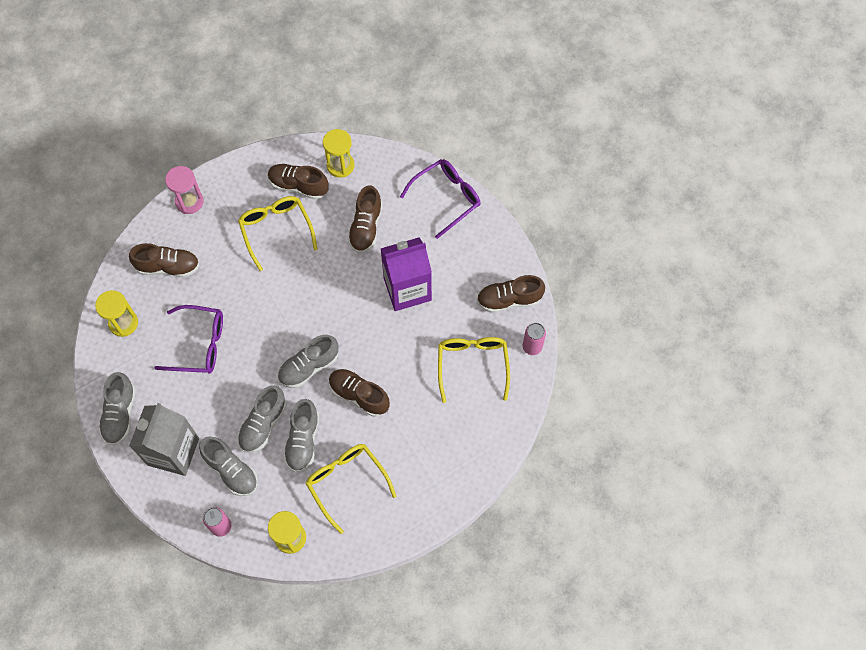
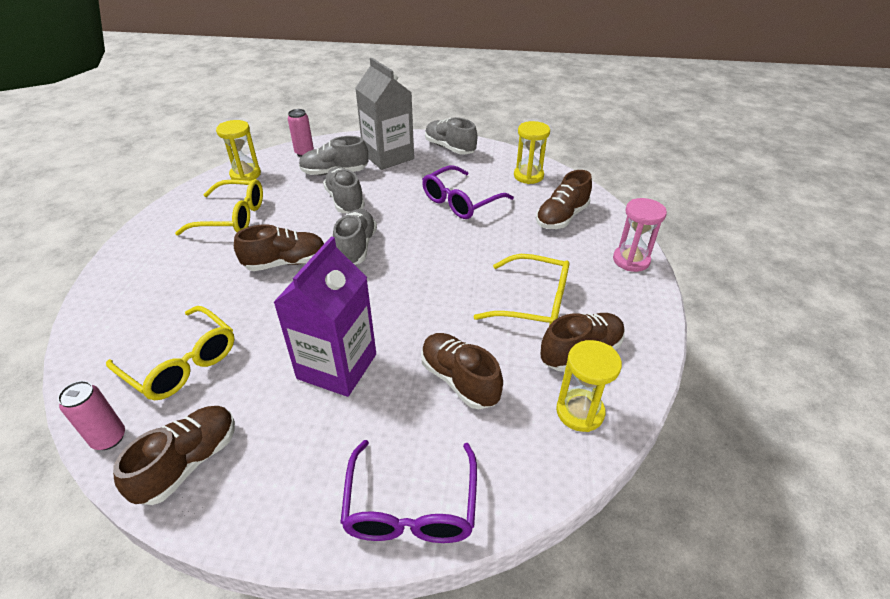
camera: 130 degrees right, 25 degrees down
grey shoe [283,399,319,472] -> none

